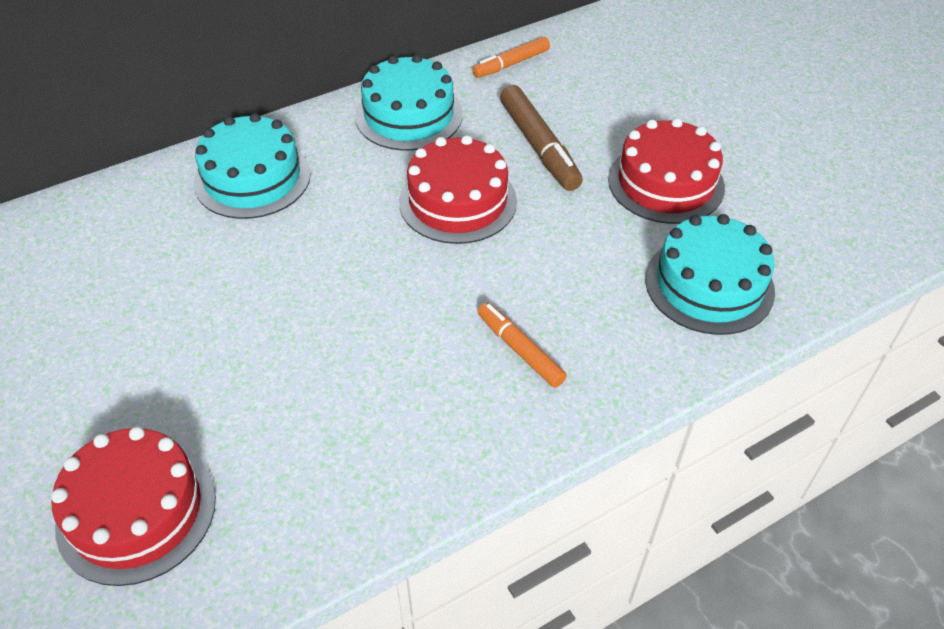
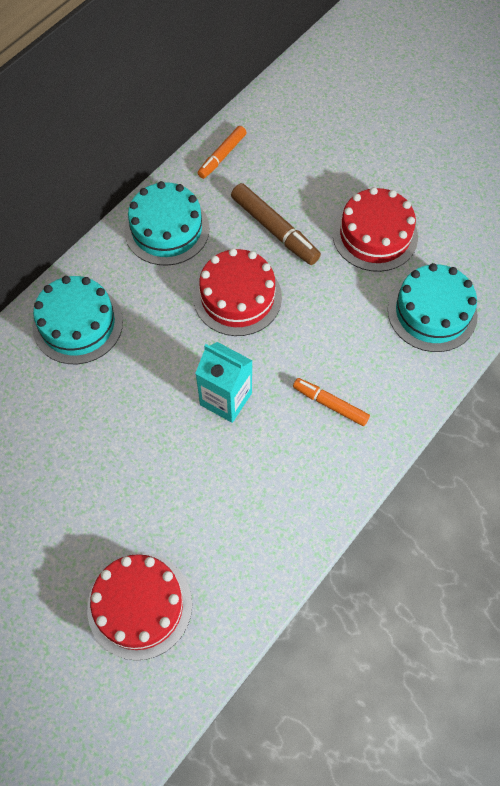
camera: 20 degrees left, 15 degrees up
none -> turquoise carton [195,342,252,423]

